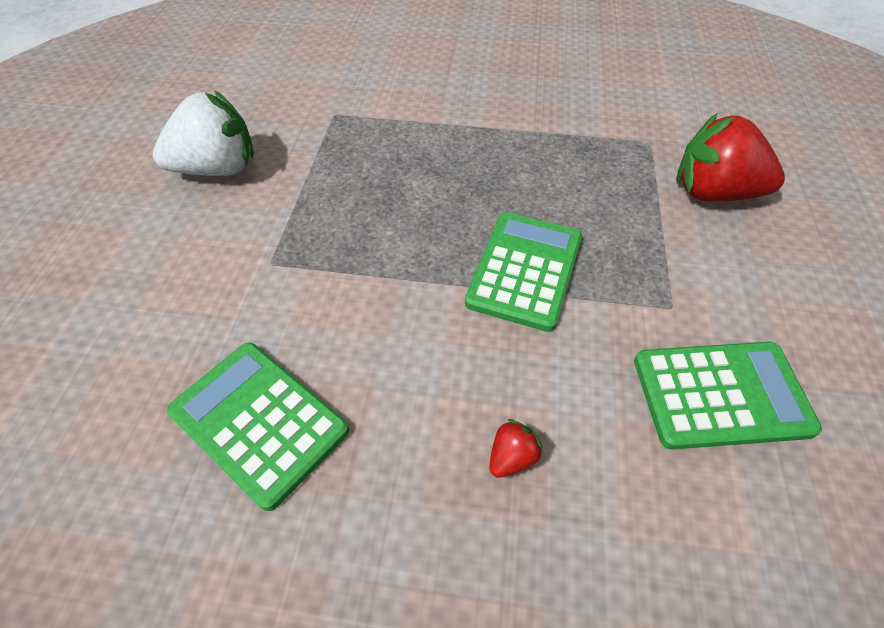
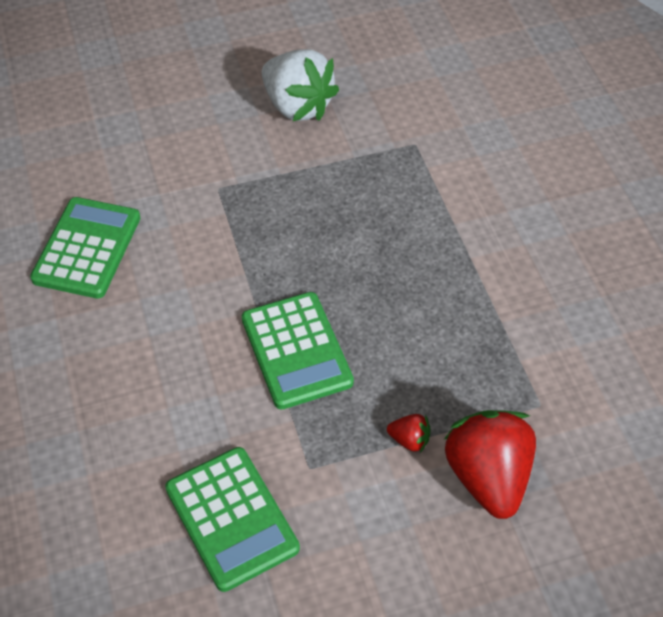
camera: 65 degrees right, 0 degrees up
green calculator [465,212,582,332] -> green calculator turned 75 degrees clockwise [242,292,354,410]
red strawberry [489,419,543,478] -> red strawberry moved to [387,414,431,453]

